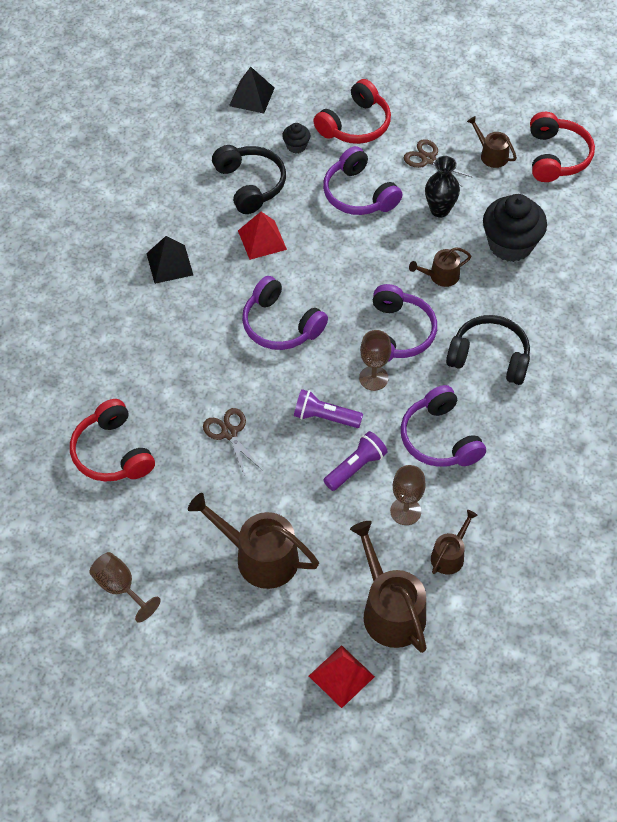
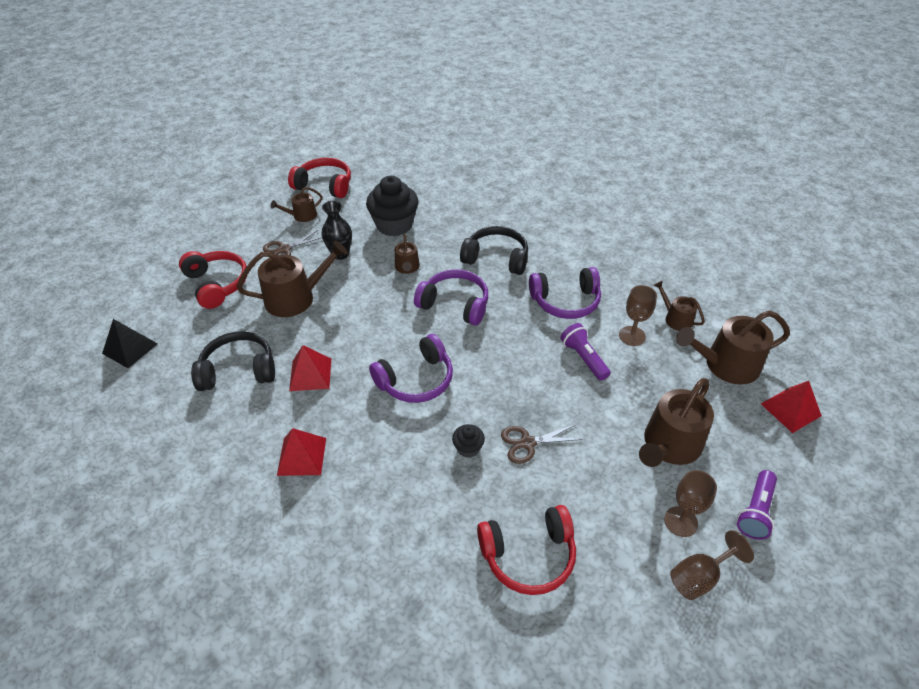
camera: 75 degrees left, 10 degrees down
black pyramid [146,236,193,284] -> red pyramid [277,428,326,476]
black cupcake [282,123,310,153] -> black cupcake moved to [452,424,485,458]
purple flashlight [294,389,363,428] -> purple flashlight moved to [737,470,777,540]
purple headphones [323,146,402,215] -> brown watering can [237,241,348,317]
brown goblet [359,330,391,391] -> brown goblet moved to [664,470,717,537]
black headphones [446,315,530,385] -> black headphones turned 75 degrees clockwise [460,226,528,275]

